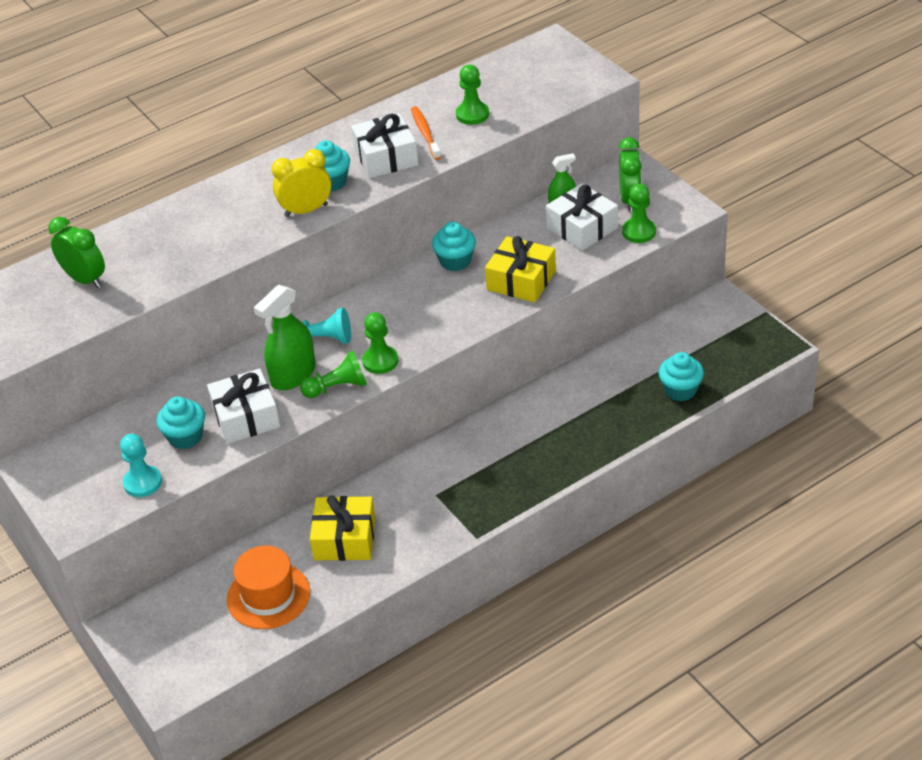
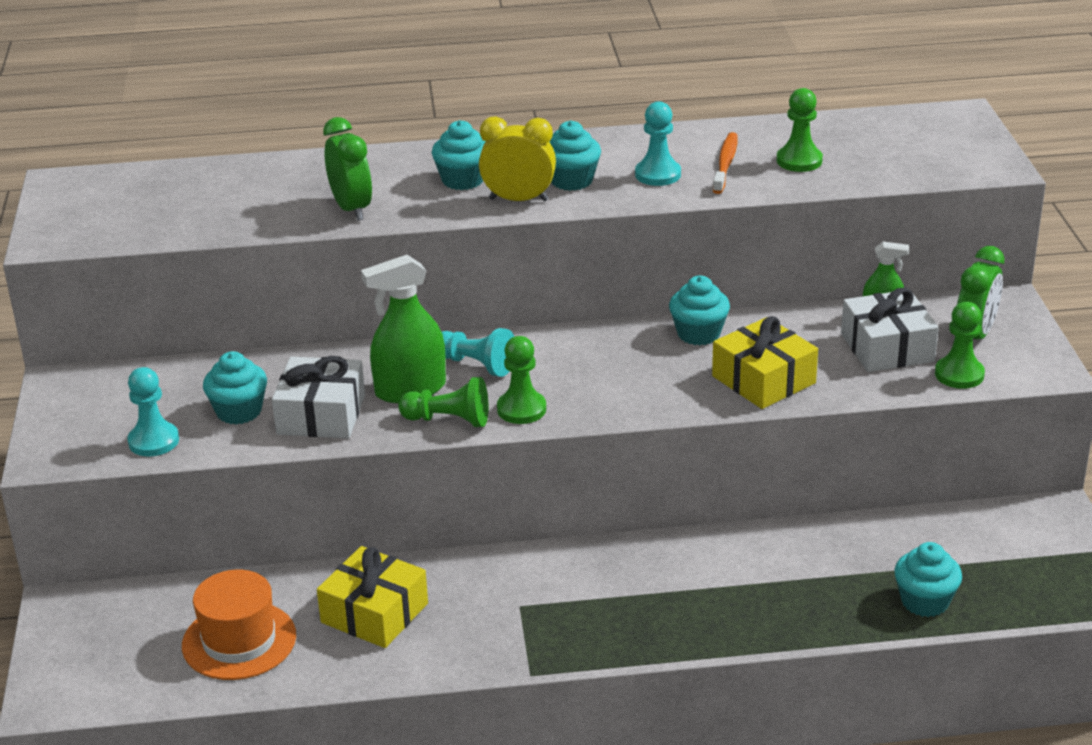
camera: 25 degrees right, 10 degrees down
green clock [48,217,105,288] -> green clock moved to [323,117,372,221]
white gift [351,113,419,178] -> turquoise pawn [635,101,681,186]
none -> turquoise cupcake [432,120,485,190]

